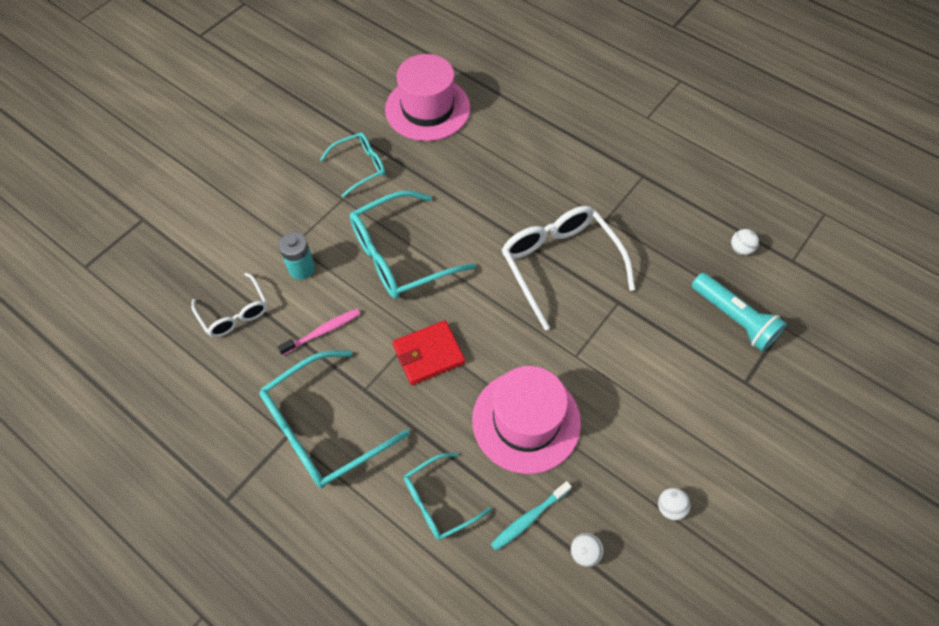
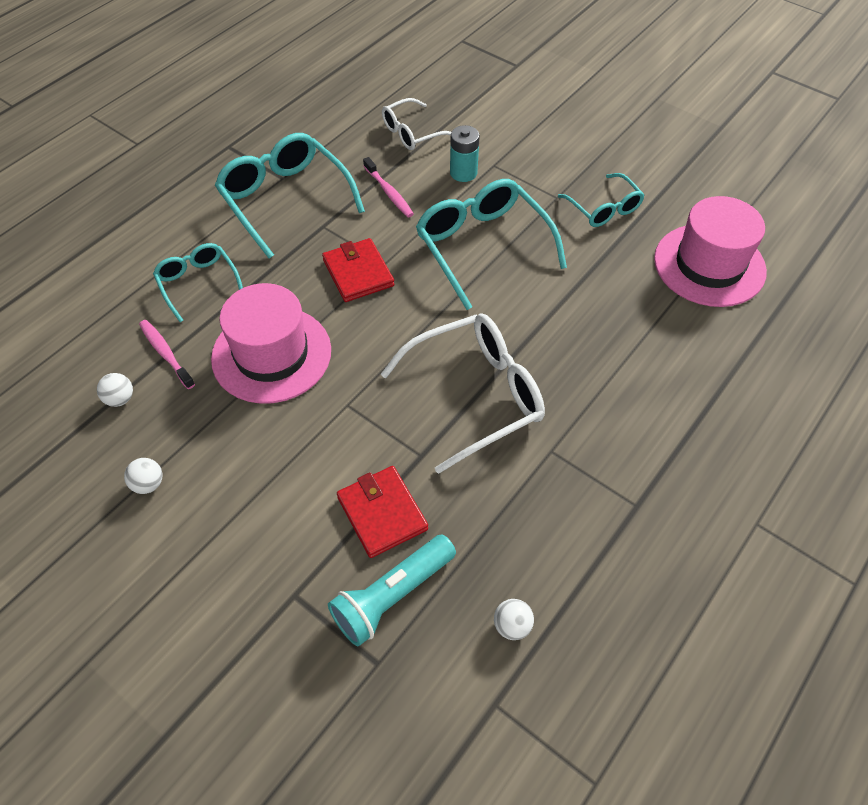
camera: 90 degrees right, 5 degrees down
turquoise toothbrush [491,481,572,551] -> pink toothbrush [139,320,195,389]
none -> red wallet [337,466,428,558]

